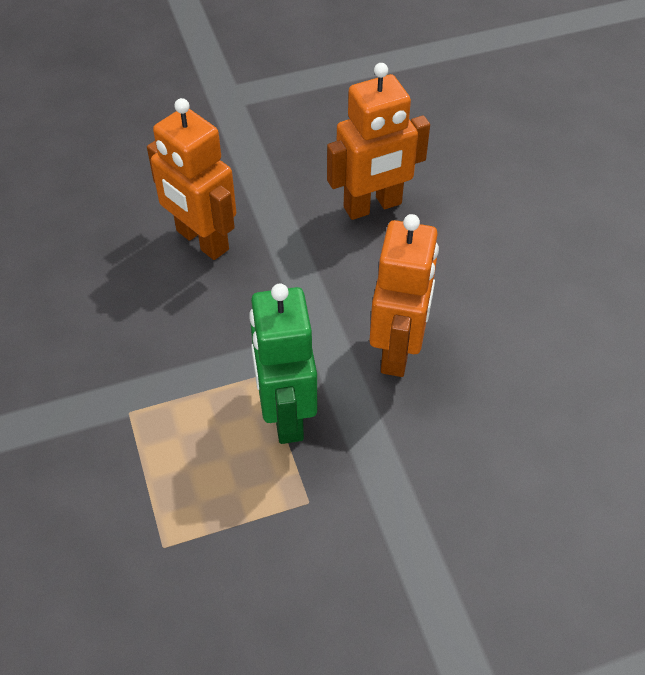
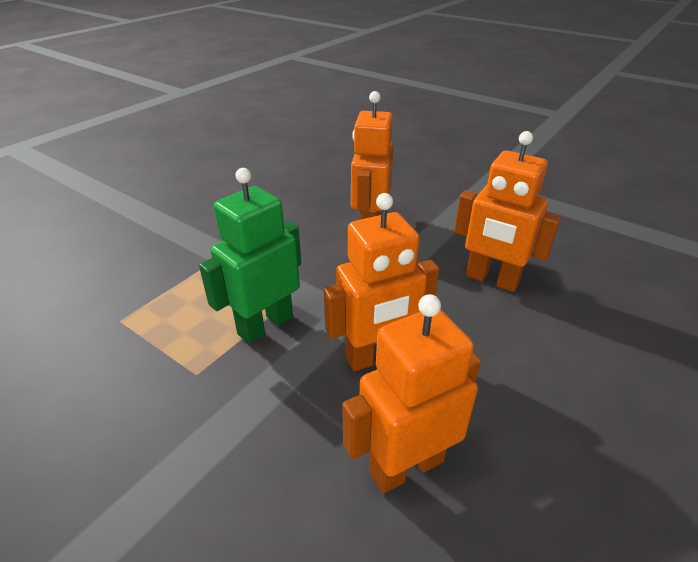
camera: 55 degrees right, 15 degrees down
none -> orange robot [342,294,481,494]

